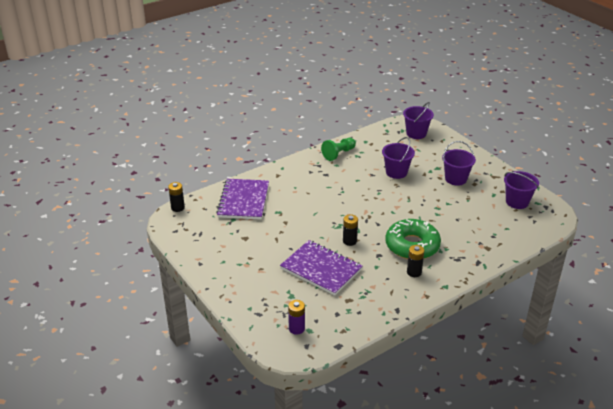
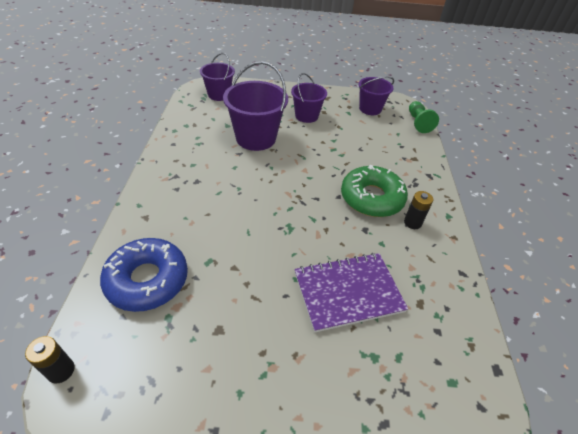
camera: 55 degrees left, 10 degrees up
purple notebook [216,179,269,220] -> blue donut [100,238,188,312]
purple battery [288,300,305,335] -> none
green pawn [321,138,356,161] -> green pawn moved to [409,101,439,133]
black battery [343,214,358,246] -> none
purple bucket [382,137,415,179] -> purple bucket [223,61,288,151], size x1.59

